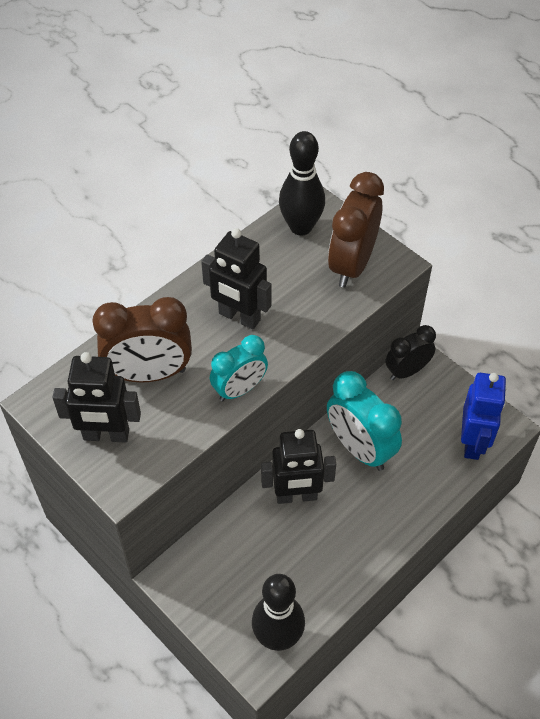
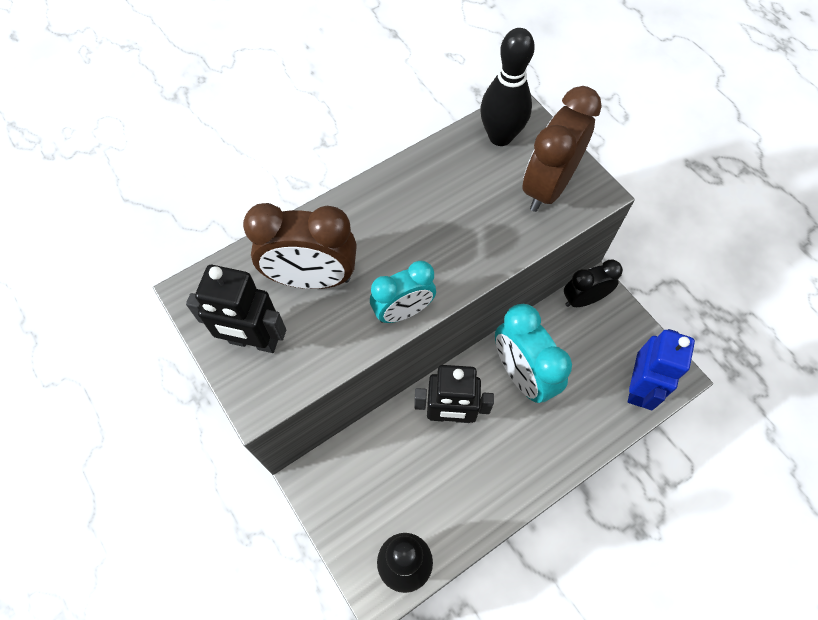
camera: 10 degrees right, 10 degrees up
black robot [201,228,272,330] -> none

